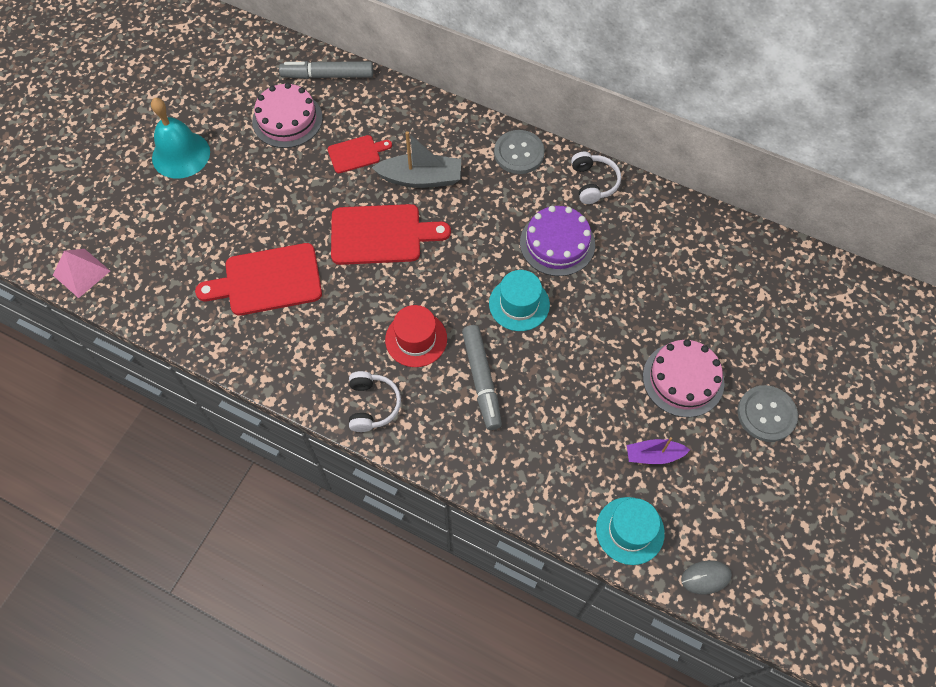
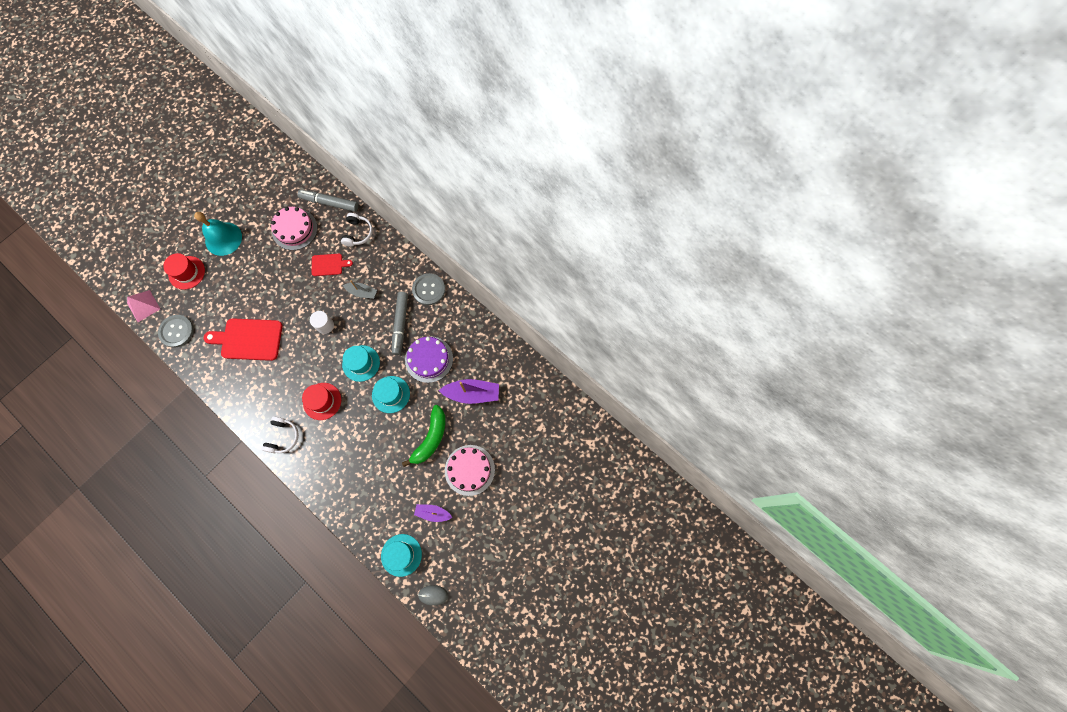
camera: 15 degrees right, 10 degrees up
red cutting board [331,204,451,265] -> white cylinder [310,311,334,334]
grey boat [372,131,461,188] -> grey boat [343,281,377,299], size x0.61
grey marker [462,325,502,430] -> grey marker moved to [392,292,408,355]
white headphones [571,152,621,204] -> white headphones moved to [341,213,373,247]
grey button [737,385,798,442] -> grey button moved to [158,315,194,348]
none -> red hat [163,253,205,290]
none -> turquoise hat [342,345,380,382]
none -> green banana [402,405,446,467]
none -> purple boat [439,379,499,404]

